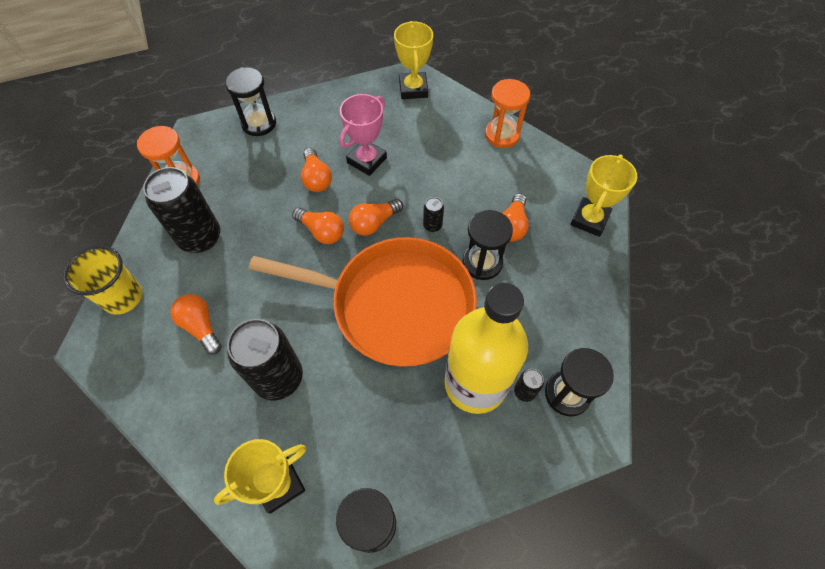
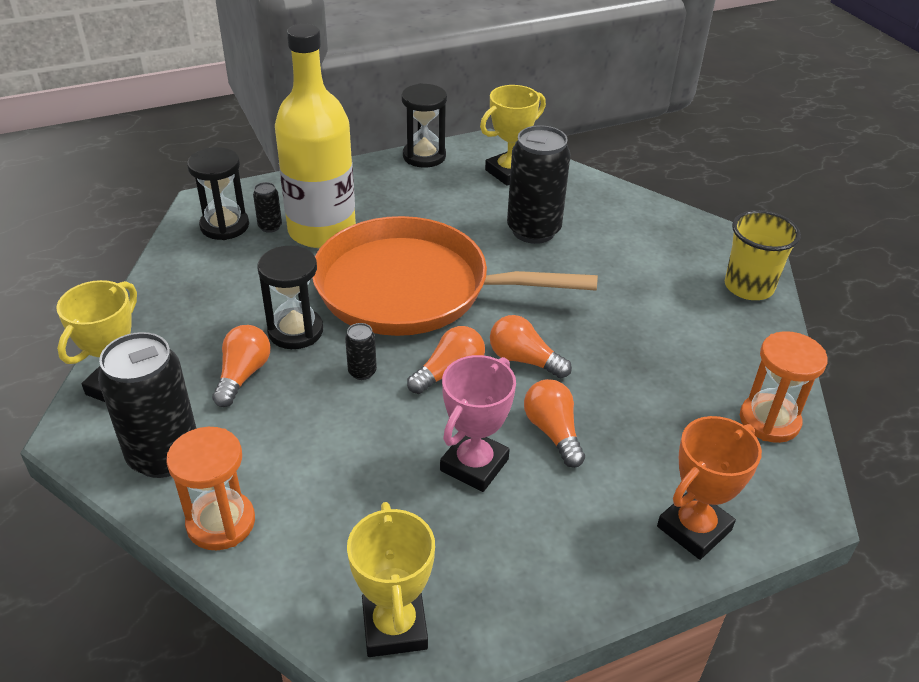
camera: 175 degrees right, 20 degrees down
black can [143,167,220,253] -> black can moved to [98,332,197,478]
orange light bulb [170,294,222,355] -> none
black hourglass [225,67,276,136] -> orange trophy [657,416,762,560]

